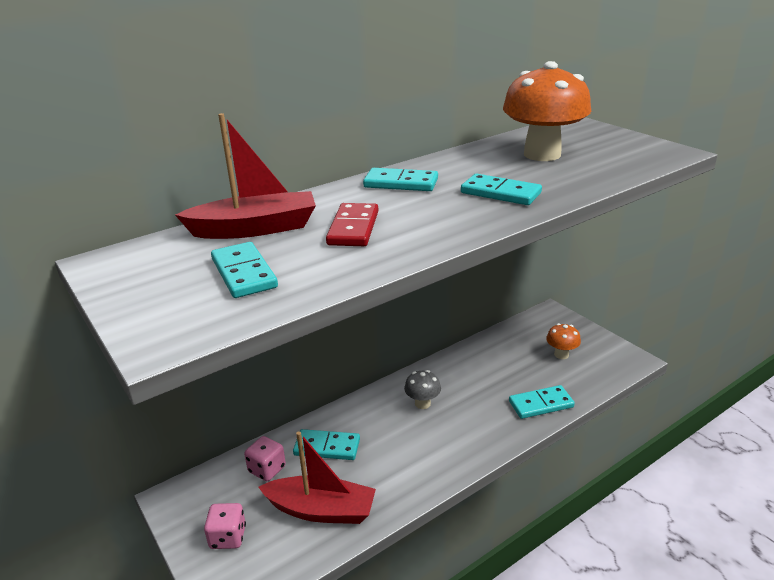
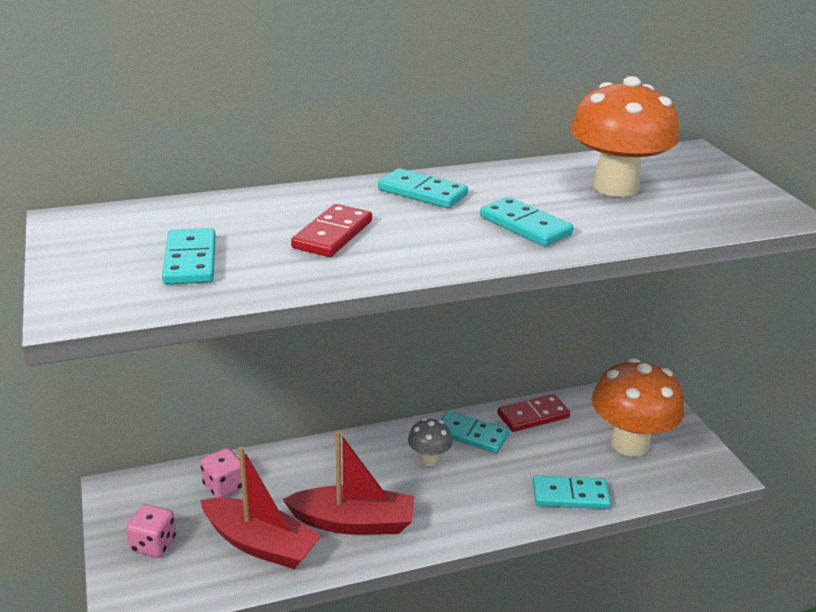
camera: 15 degrees right, 0 degrees up
red boat [175,113,316,239] -> red boat moved to [282,431,415,535]
turquoise domino [293,429,360,460] -> turquoise domino moved to [441,411,509,453]
orange mushroom [546,323,581,359] -> orange mushroom [592,358,684,457], size x2.07
none -> red domino [497,394,570,432]

